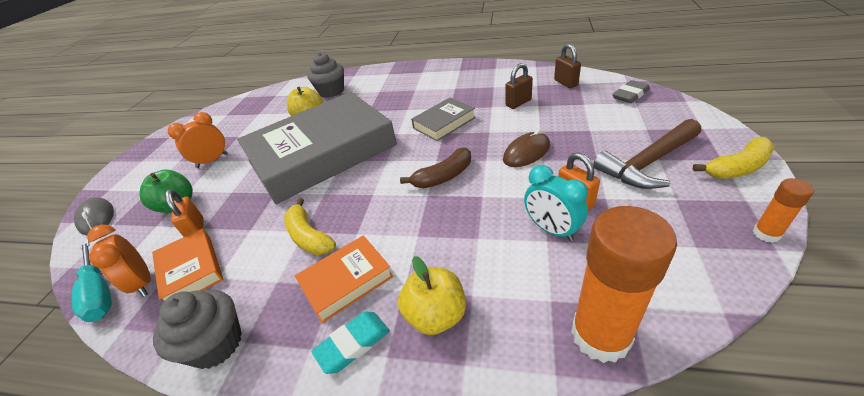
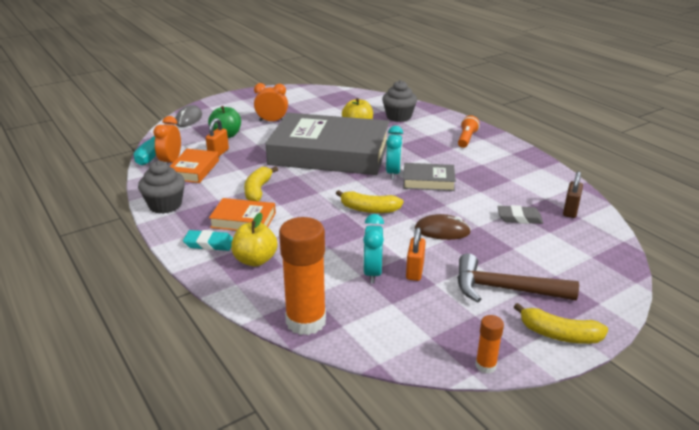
camera: 40 degrees right, 10 degrees down
brown banana [400,147,471,188] -> yellow banana [336,190,404,213]
brown padlock [505,63,533,109] -> none
grey eraser [612,80,650,103] -> grey eraser moved to [497,205,543,224]
none -> turquoise clock [386,126,403,180]
none -> orange flashlight [458,115,480,148]

